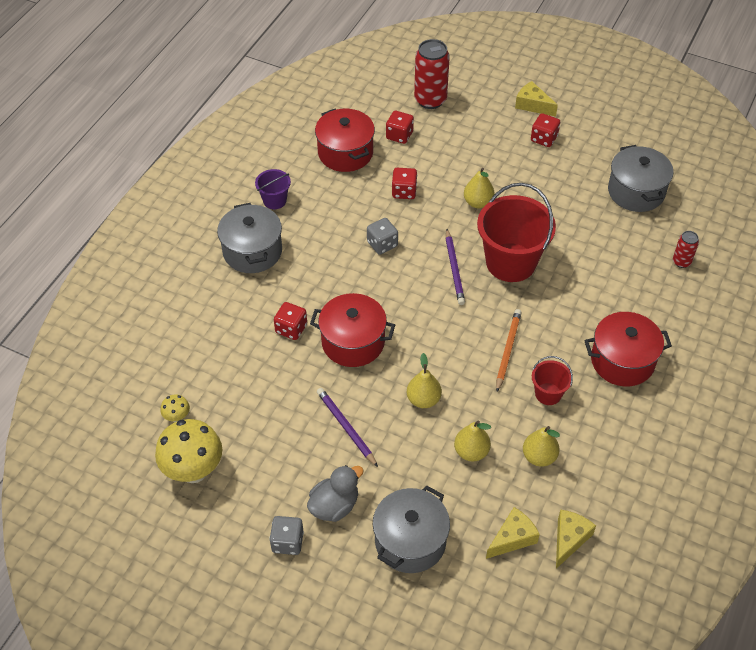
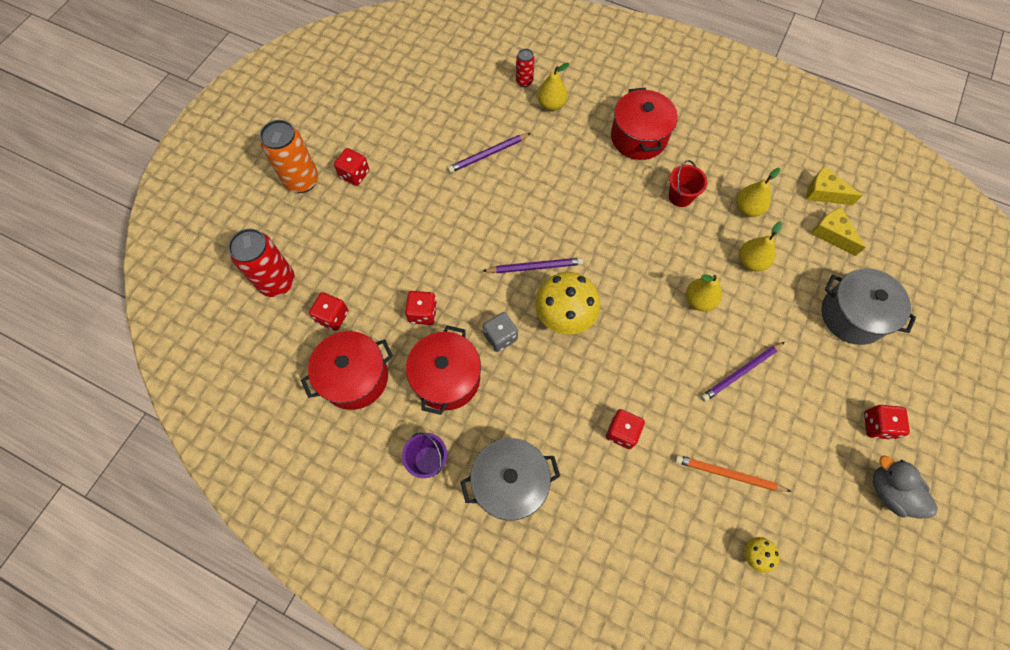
camera: 90 degrees left, 15 degrees up
yellow mushroom [155,419,222,483] -> yellow mushroom moved to [535,272,600,335]
grey dice [270,516,304,555] -> red dice [864,405,910,440]
grey duck [307,465,364,522] -> grey duck moved to [873,456,938,518]
red pot [310,293,395,367] -> red pot moved to [406,325,481,415]
yellow pear [464,168,495,208] -> yellow pear moved to [537,63,570,111]
red bucket [477,183,556,282] -> none
orange pencil [496,309,522,392] -> orange pencil moved to [675,455,792,492]
yellow cheese [515,81,558,117] -> orange can [260,120,318,193]
grey pot [608,145,673,212] -> none
none -> purple pencil [448,133,531,173]

